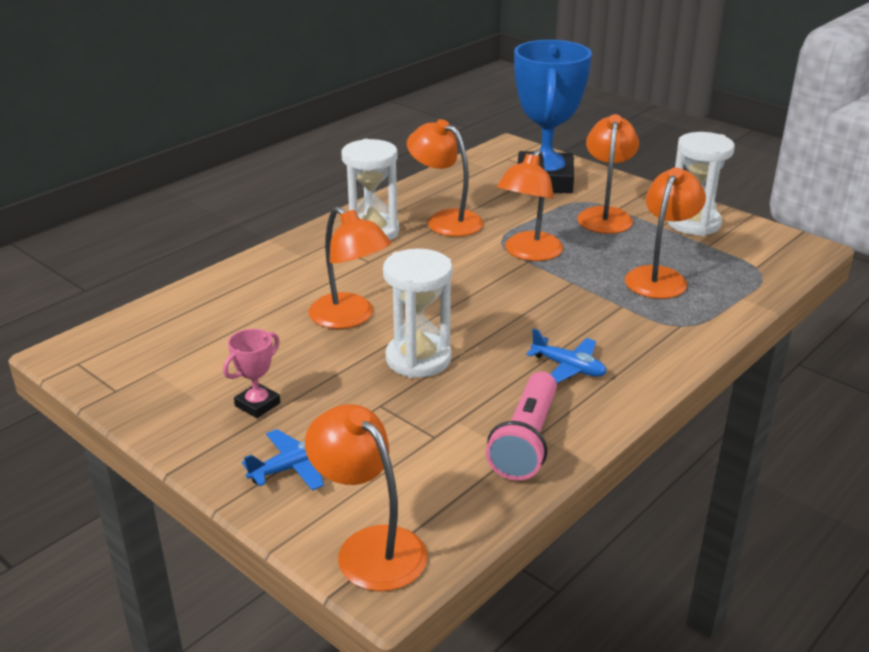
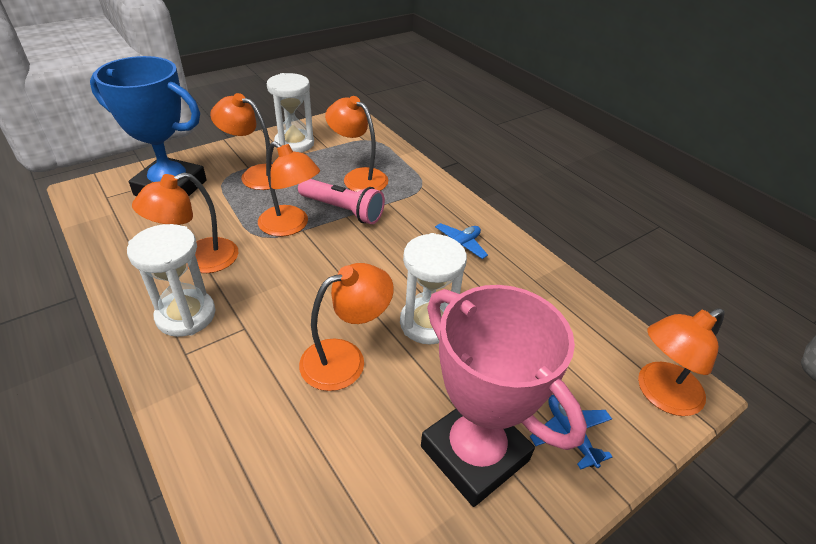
camera: 80 degrees left, 10 degrees up
pink trophy [223,329,280,418] -> pink trophy [421,285,587,507], size x2.45
pink flashlight [486,372,557,480] -> pink flashlight moved to [298,179,385,224]

